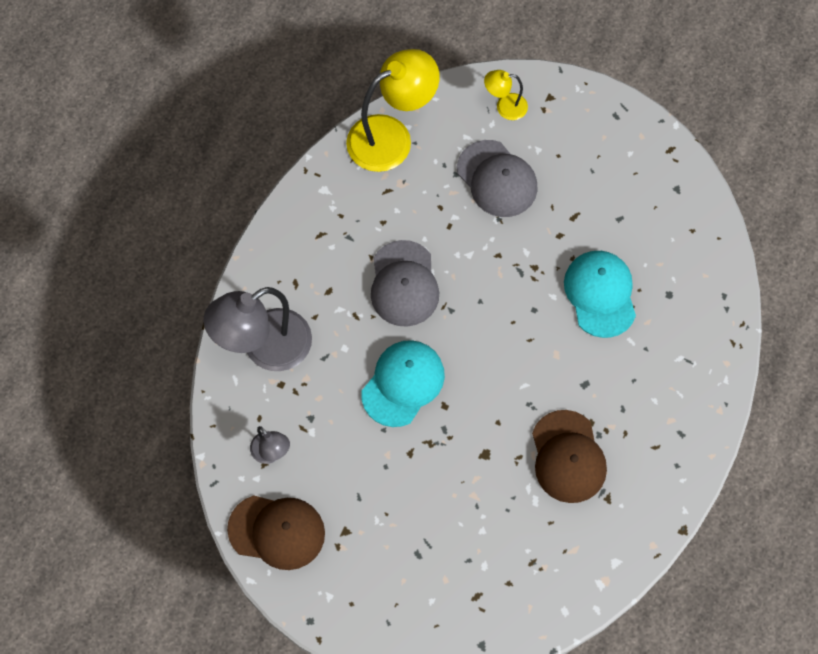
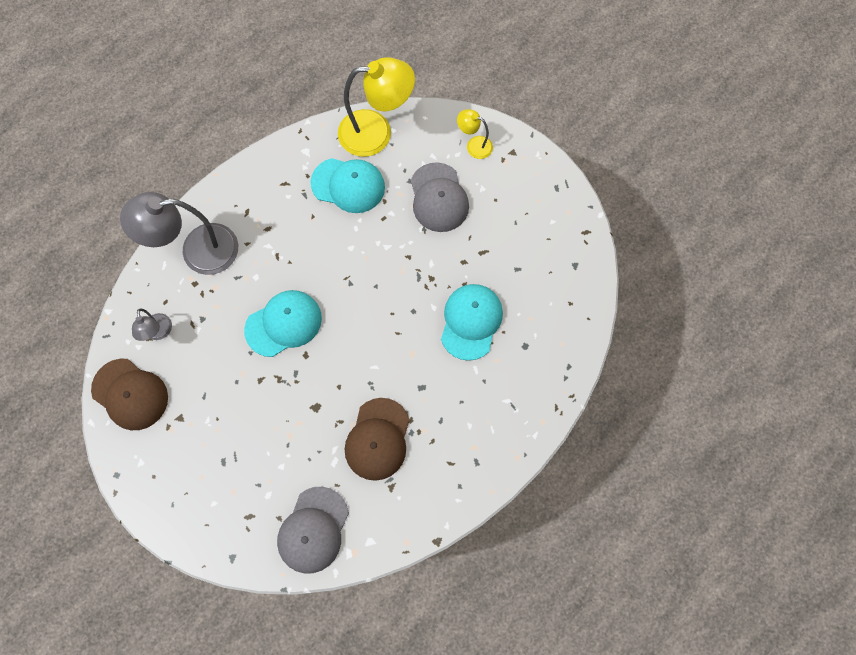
camera: 25 degrees right, 5 degrees up
grey cap [371,240,439,327] -> grey cap moved to [277,487,349,574]
none -> turquoise cap [310,158,385,213]

